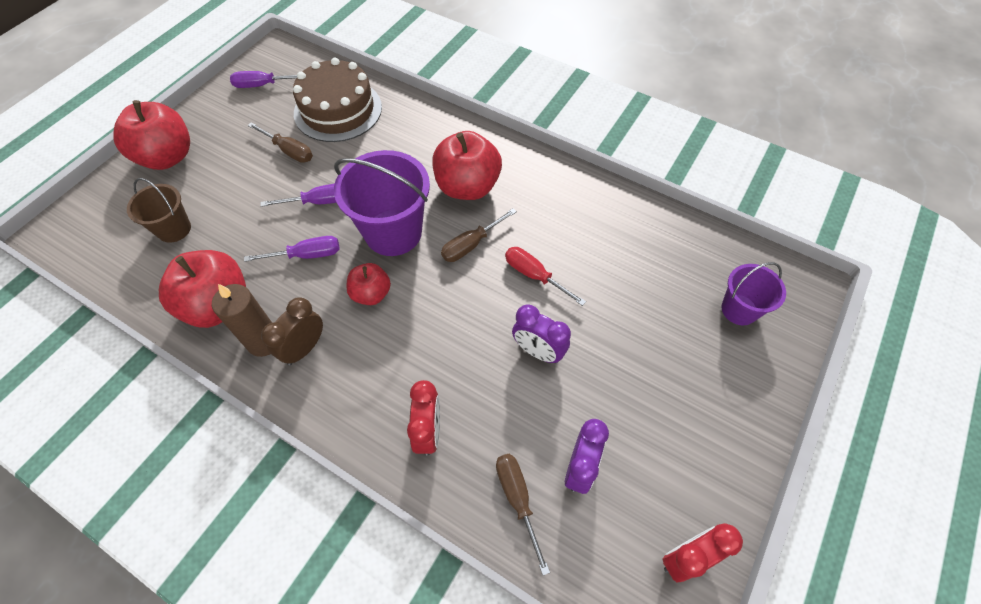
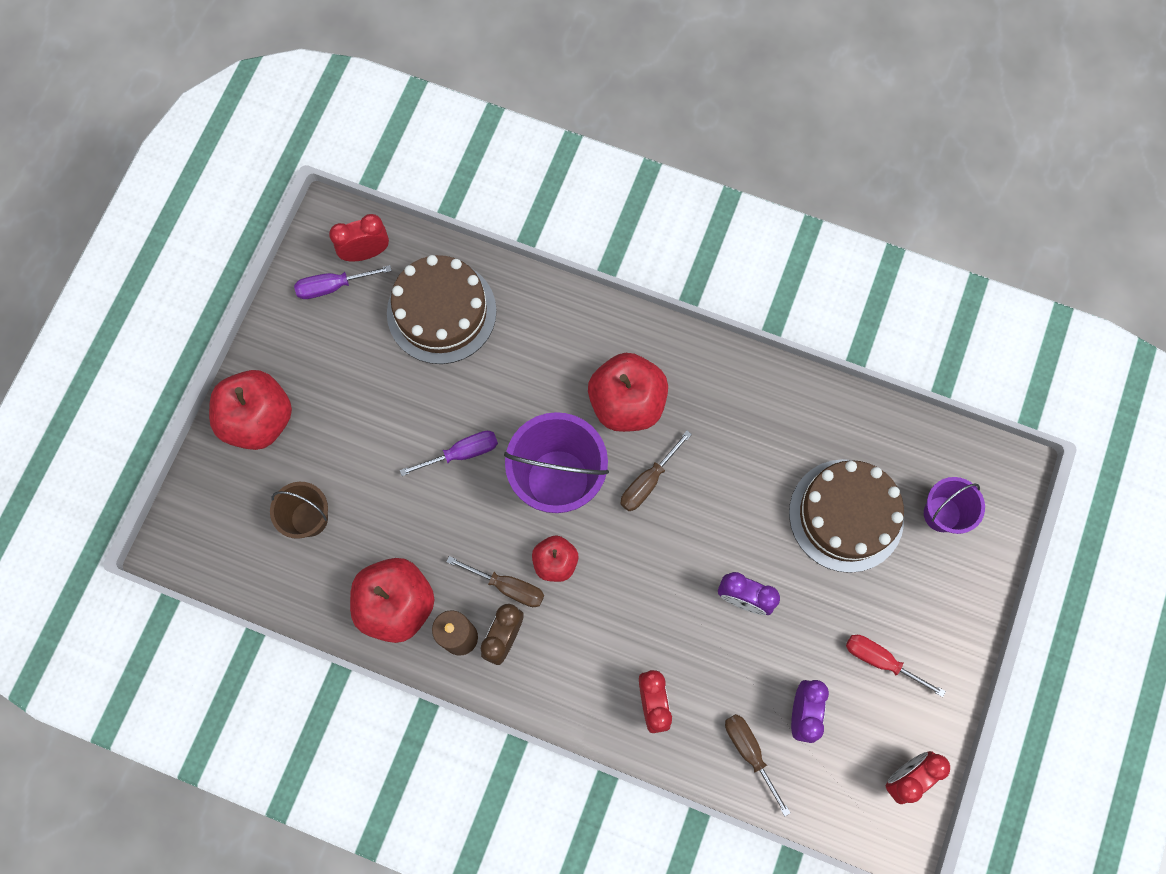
camera: 10 degrees left, 15 degrees up
purple screwdriver [244,236,340,262] -> none
brown screwdriver [248,122,313,163] -> brown screwdriver moved to [446,556,544,607]
red screwdriver [505,247,586,306] -> red screwdriver moved to [846,635,946,697]
none -> red clock [329,214,389,262]
none -> brown cake [789,459,904,573]

